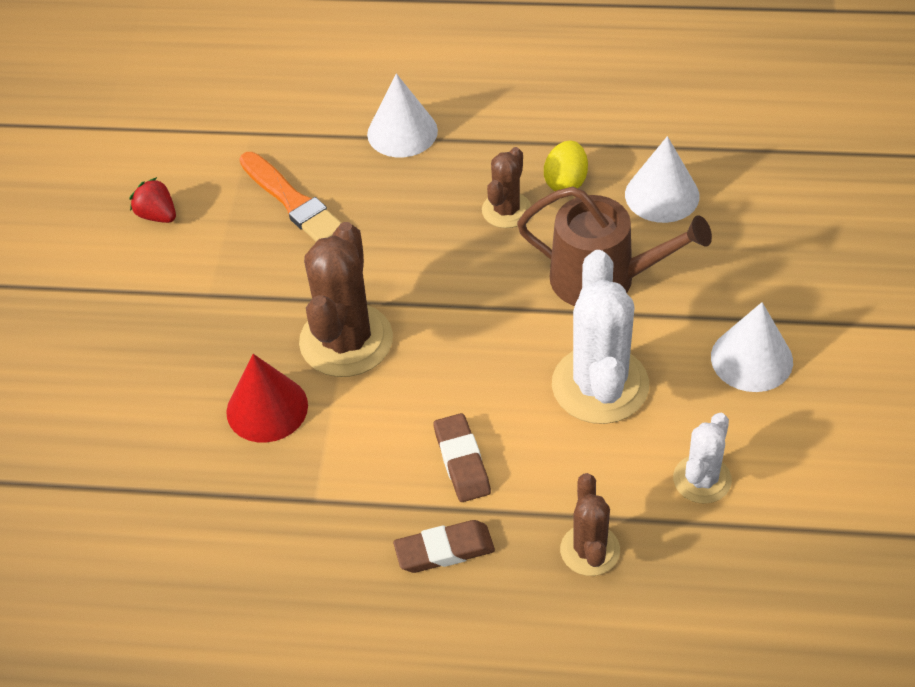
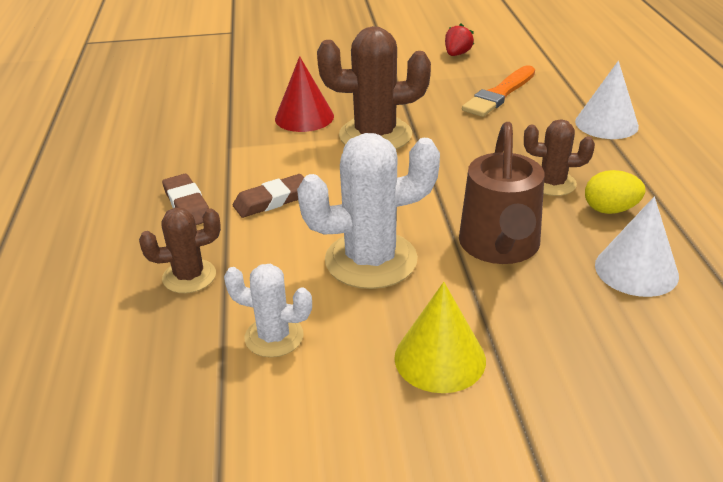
camera: 75 degrees right, 15 degrees down
white cone [711,302,793,392] -> yellow cone [394,282,486,393]

